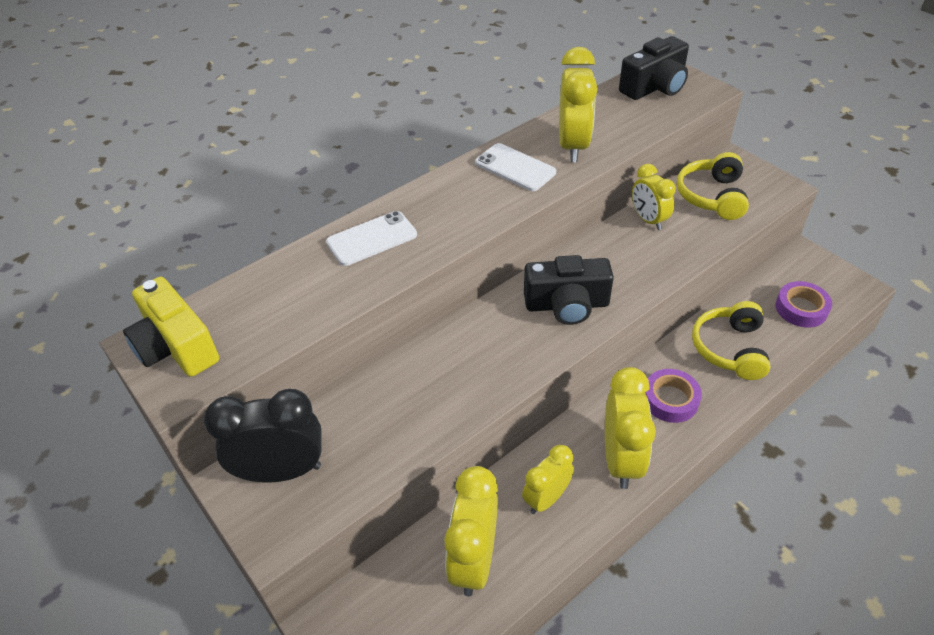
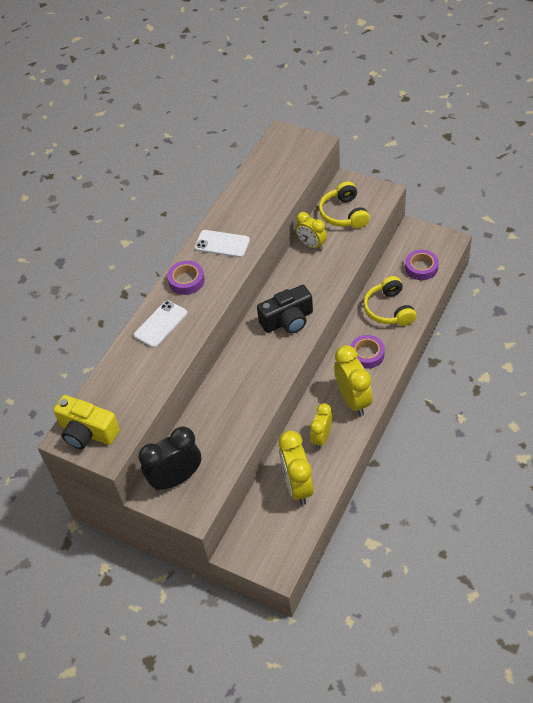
camera: 20 degrees left, 5 degrees up
yellow clock [559,47,598,162] -> none
black camera [619,36,689,100] -> none
none -> purple tape [167,261,205,295]

